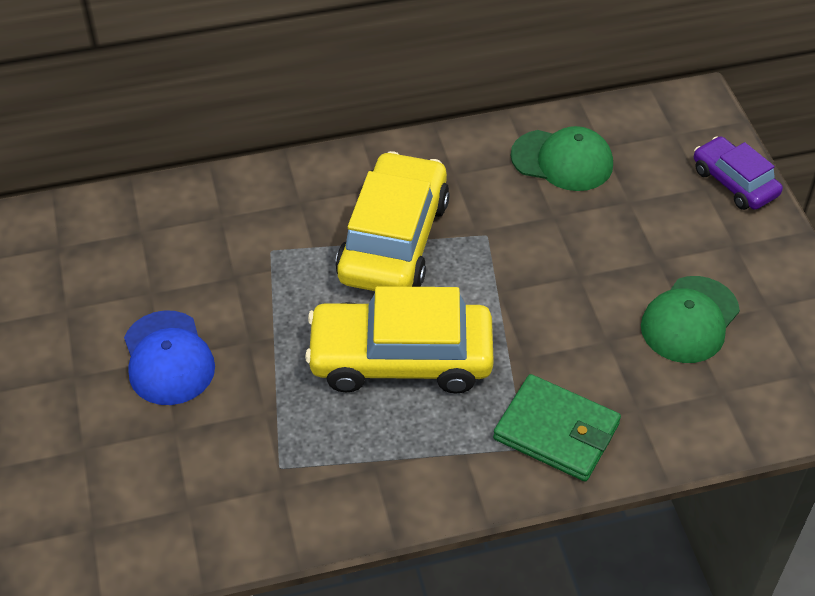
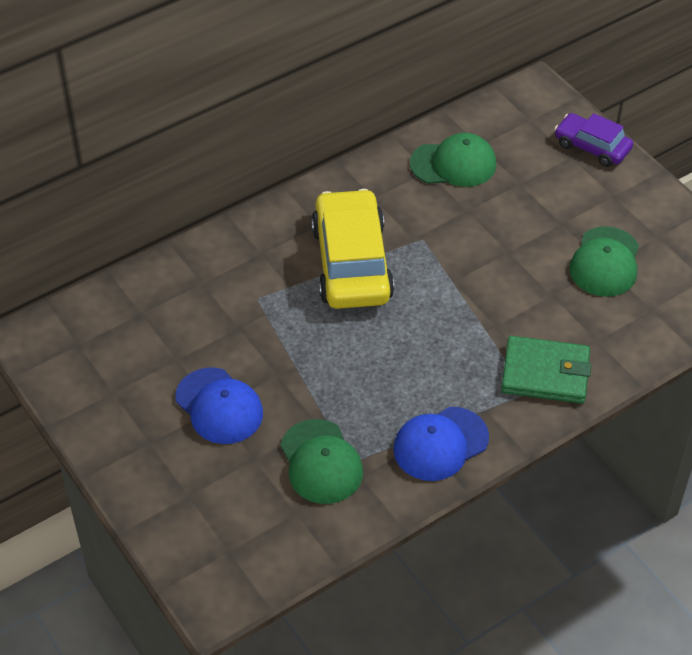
camera: 20 degrees left, 0 degrees up
yellow car [305,286,494,393] -> none
none -> green cap [280,419,363,504]
none -> blue cap [393,407,489,481]

